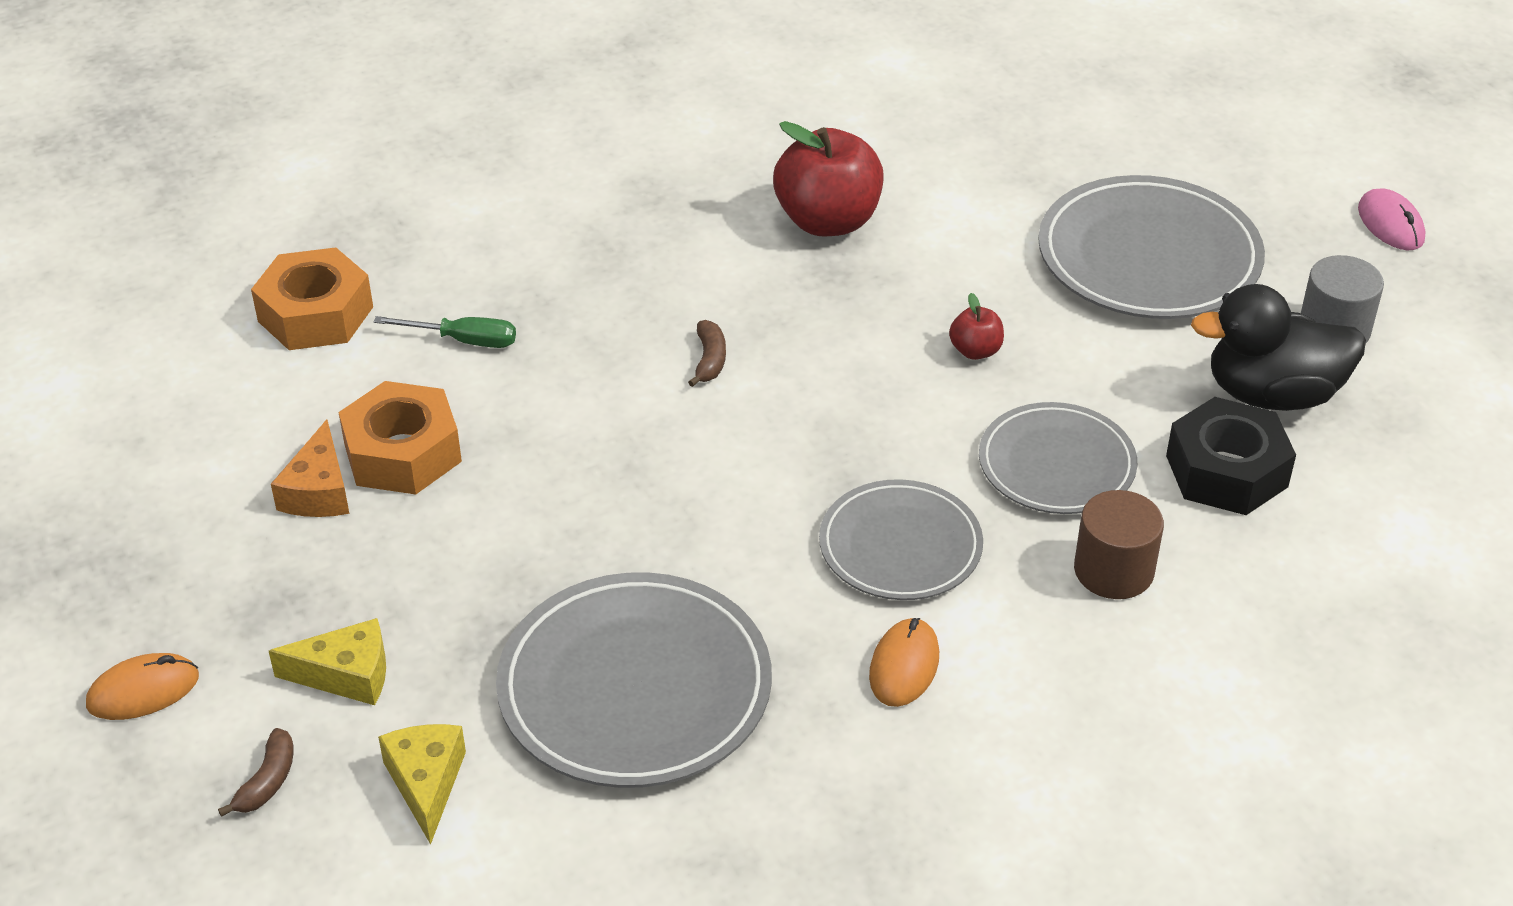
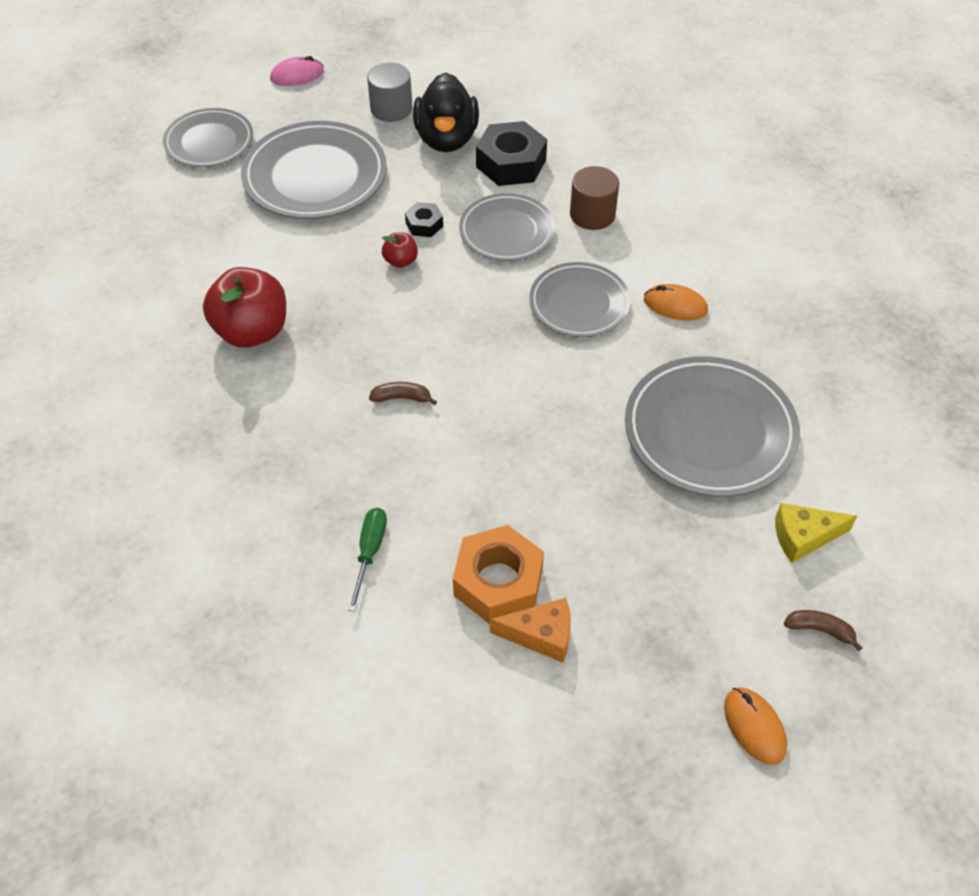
camera: 90 degrees left, 10 degrees up
orange nut [251,247,373,350] -> none
yellow cheese [269,618,386,705] -> none
none -> grey plate [163,108,253,167]
none -> black nut [405,202,443,237]

